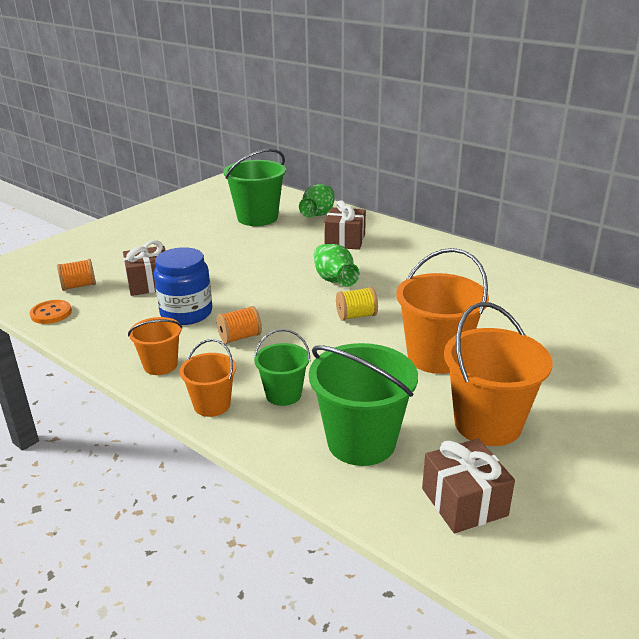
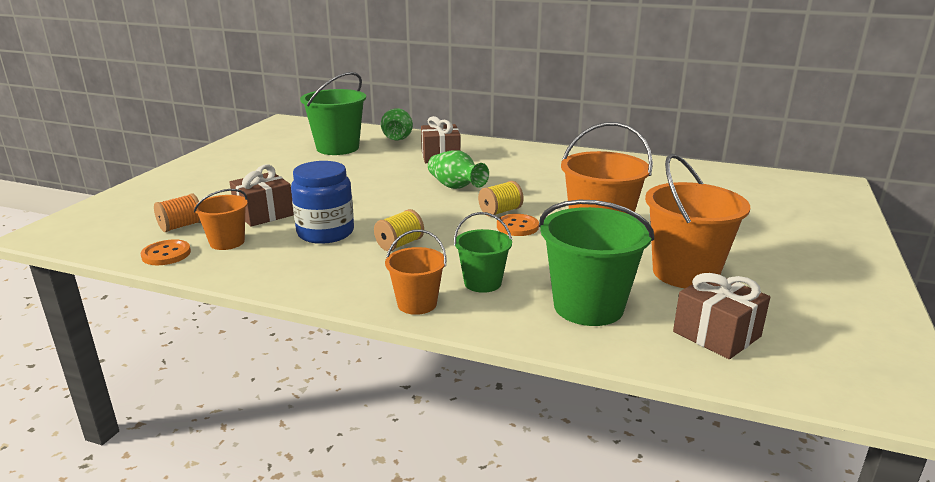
camera: 20 degrees left, 5 degrees down
orange bucket [128,317,182,375] -> orange bucket moved to [194,189,248,250]
orange spool [217,306,262,344] -> yellow spool [374,209,424,251]
none -> orange button [497,214,539,236]

